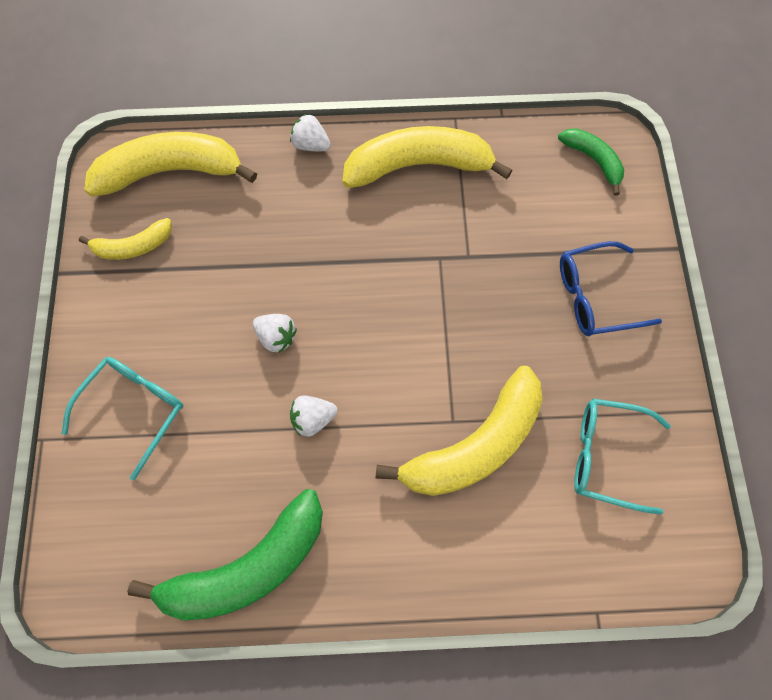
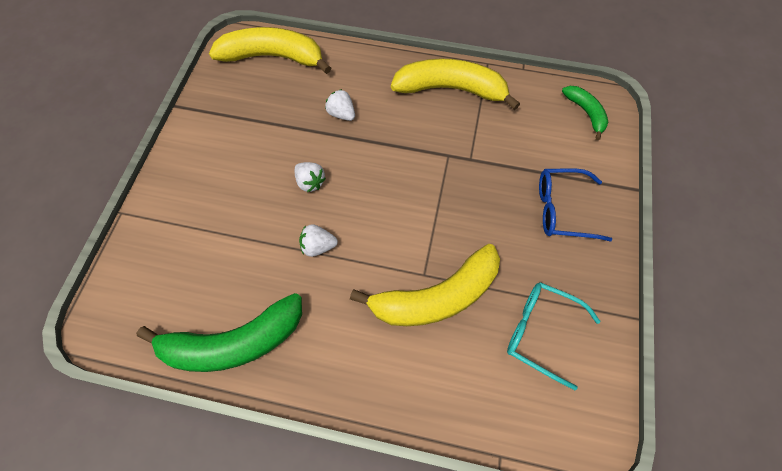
camera: 15 degrees right, 5 degrees down
turquoise glasses [62,357,183,480] -> none
yellow banana [79,218,172,260] -> none
white strawberry [290,114,331,151] -> white strawberry moved to [325,89,355,121]

